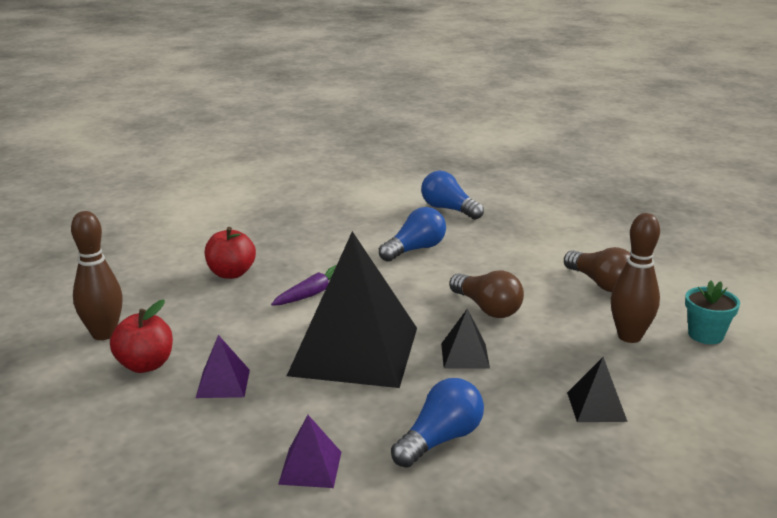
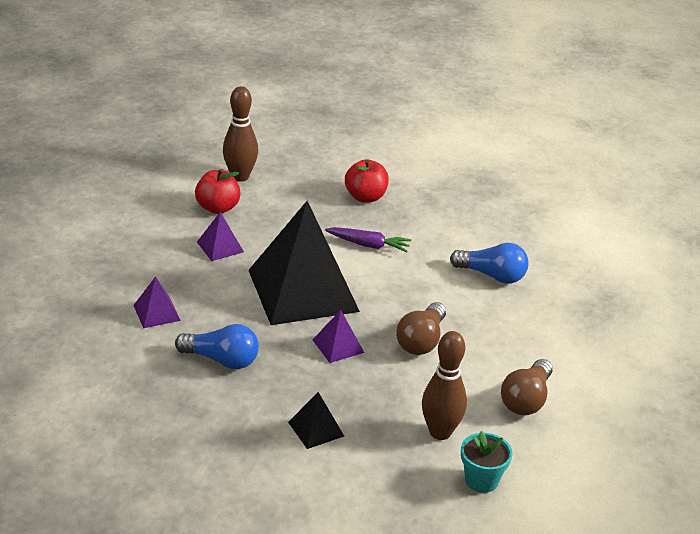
camera: 60 degrees right, 10 degrees up
blue light bulb [421,171,484,220] -> none
black pyramid [441,309,490,368] -> purple pyramid [313,310,364,363]

